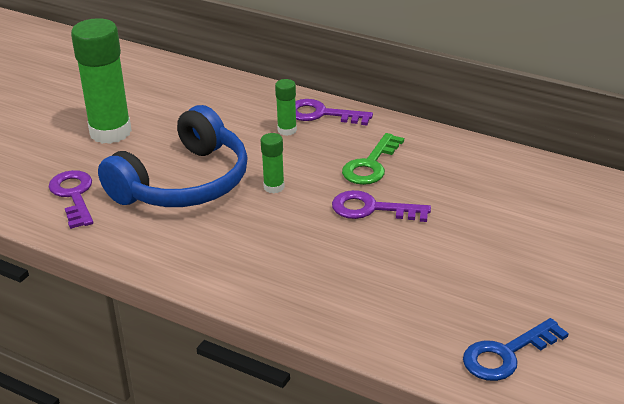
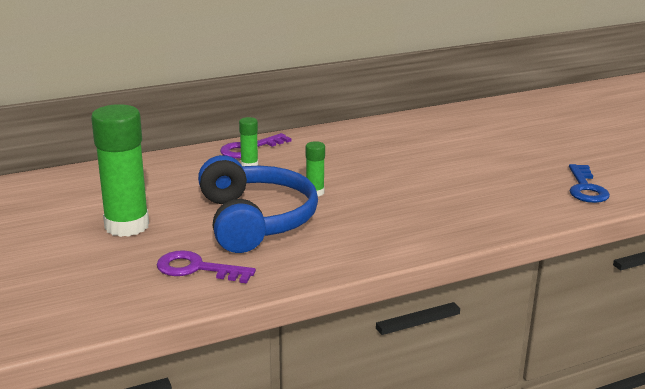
camera: 55 degrees left, 10 degrees down
purple key [332,190,431,222] -> none
green key [342,133,404,185] -> none

